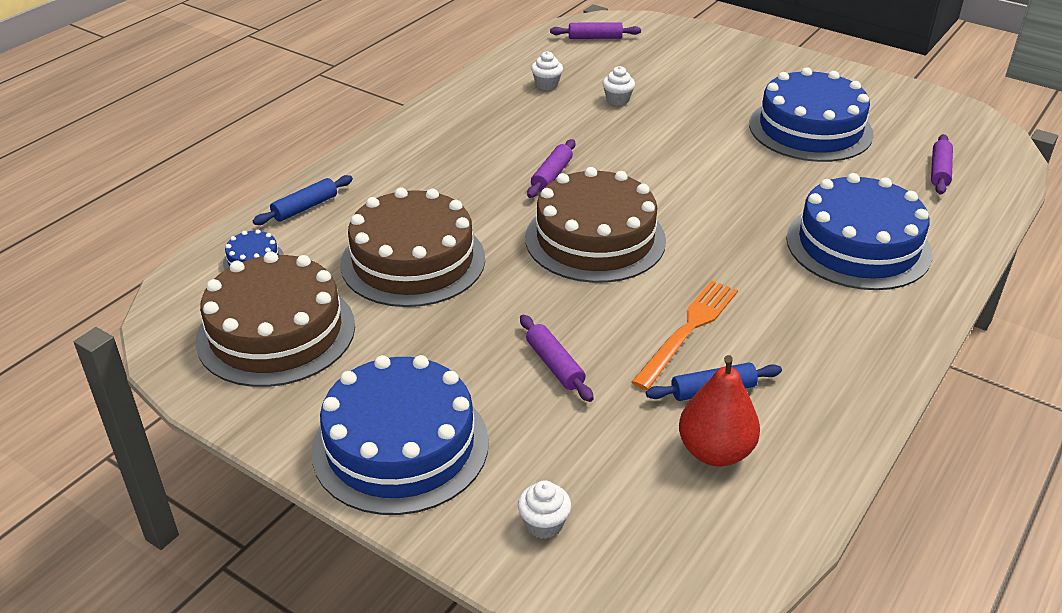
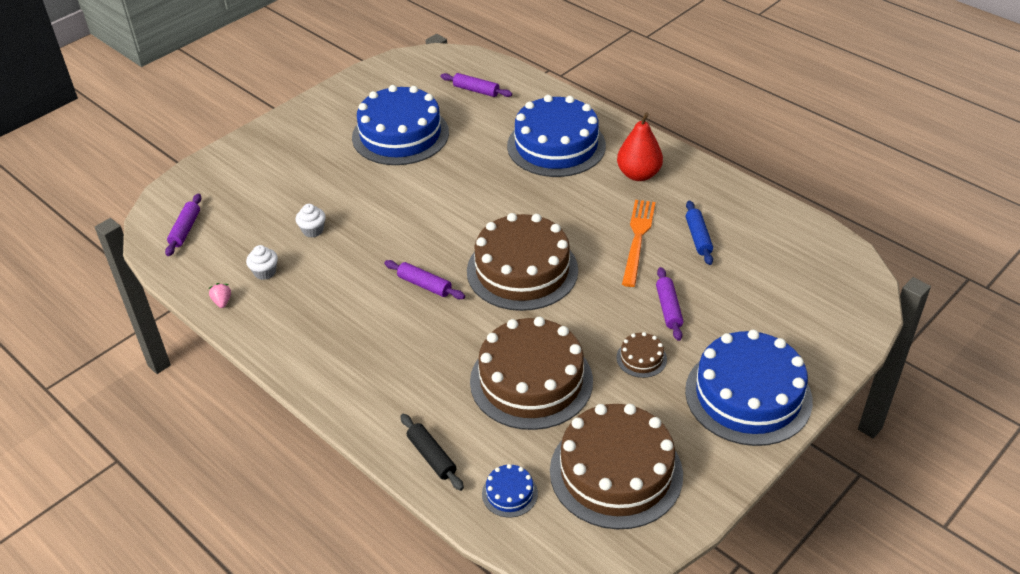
camera: 80 degrees left, 5 degrees up
blue rolling pin [253,175,353,225] -> black rolling pin [400,414,464,491]
white cupcake [518,480,571,539] -> none
purple rolling pin [520,315,594,402] -> purple rolling pin turned 75 degrees counterclockwise [656,267,683,341]
orange fork [632,281,738,390] -> orange fork turned 60 degrees clockwise [622,200,656,287]
red pear [679,355,760,466] -> red pear moved to [617,112,663,181]
none -> pink strawberry [209,283,231,308]
none -> brown cake [616,332,667,378]

